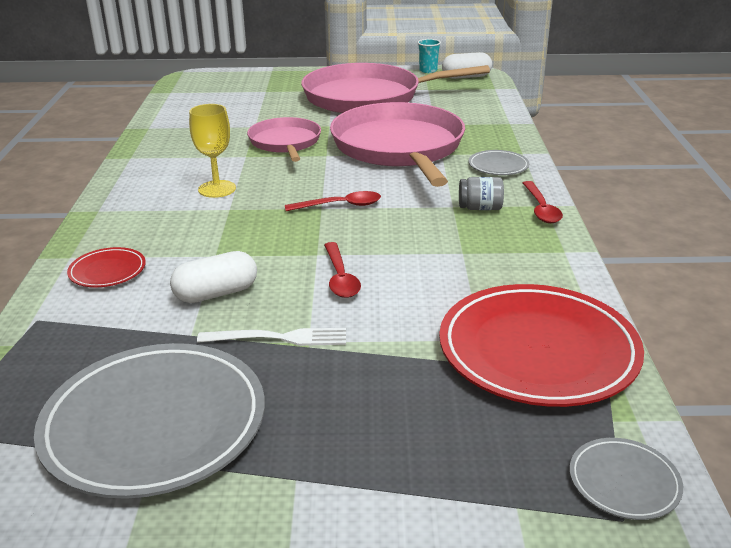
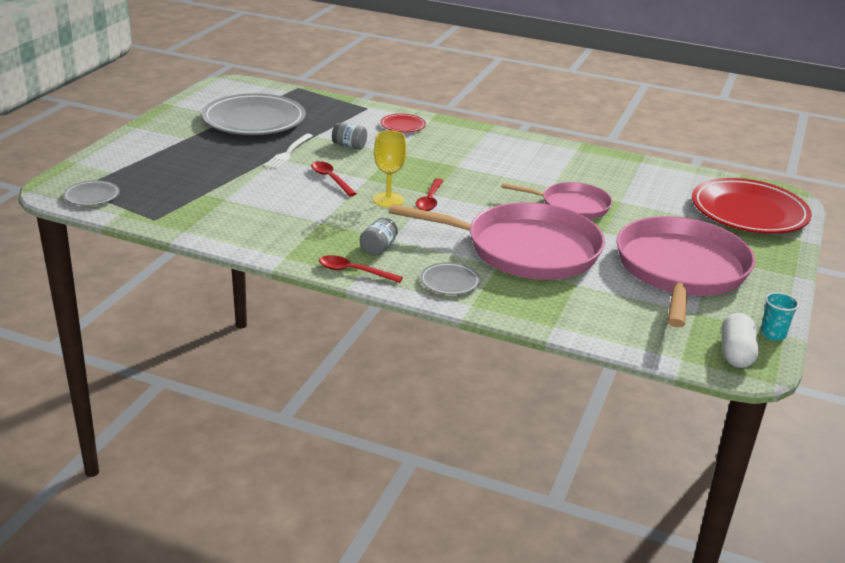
camera: 110 degrees right, 0 degrees up
white capsule [170,251,257,303] -> grey jar [332,123,367,150]
yellow goblet [189,104,236,198] -> yellow goblet moved to [373,130,407,208]
red spoon [324,242,361,298] -> red spoon turned 45 degrees clockwise [311,161,357,196]
red plate [439,284,644,407] -> red plate moved to [692,178,812,234]

